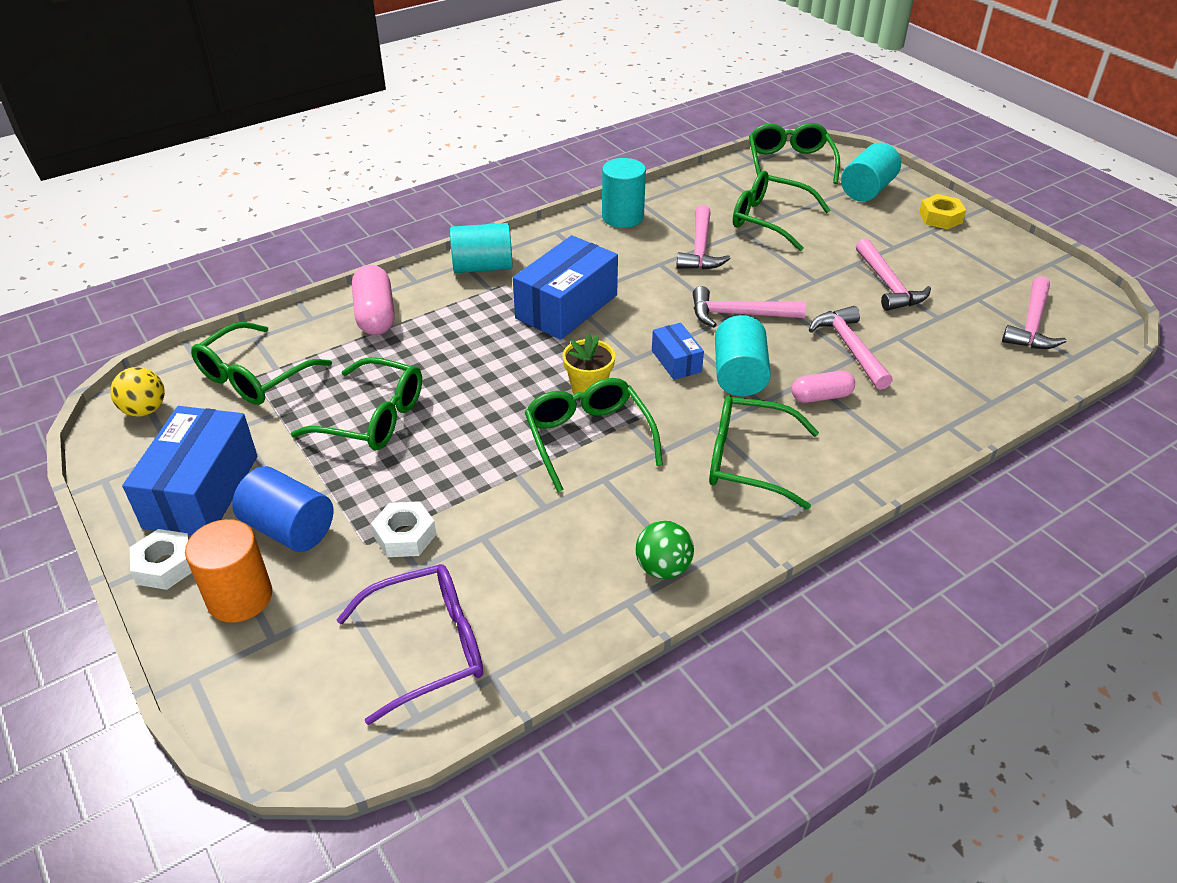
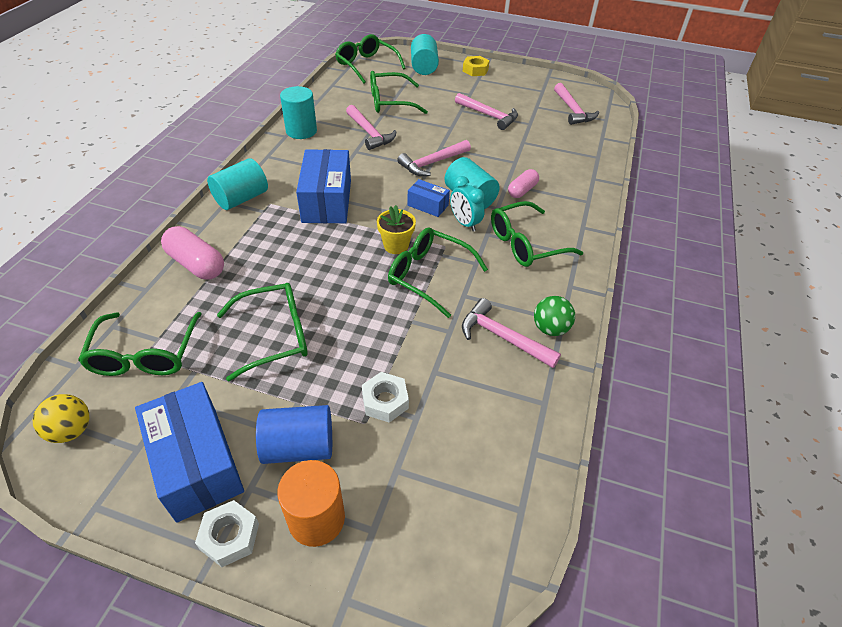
camera: 40 degrees left, 5 degrees up
purple glasses [336,564,483,725] -> none
pink hammer [809,306,893,390] -> pink hammer moved to [462,298,561,368]
none -> turquoise clock [450,176,485,232]

